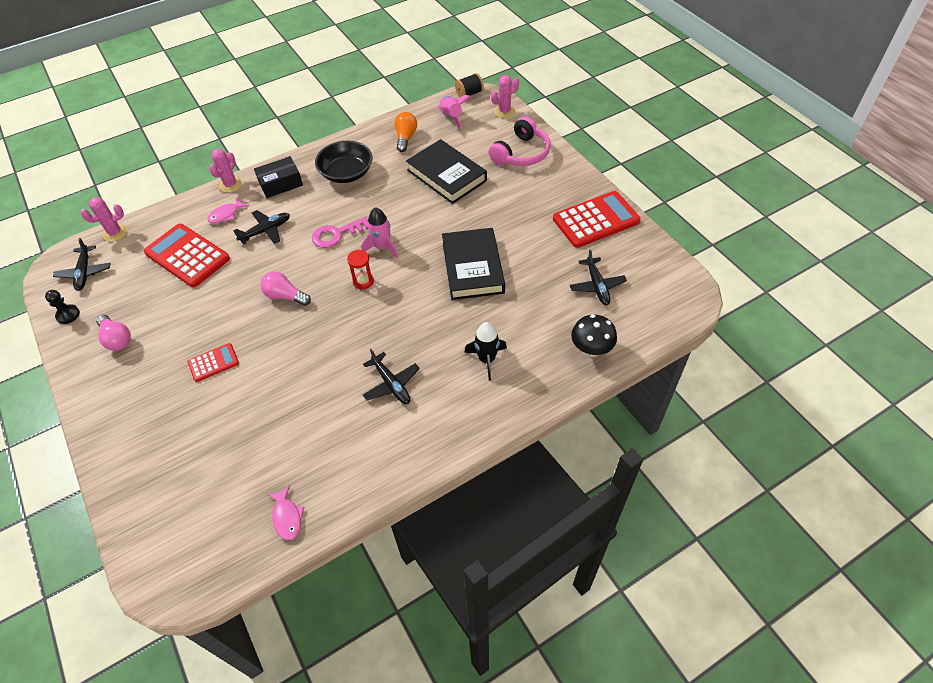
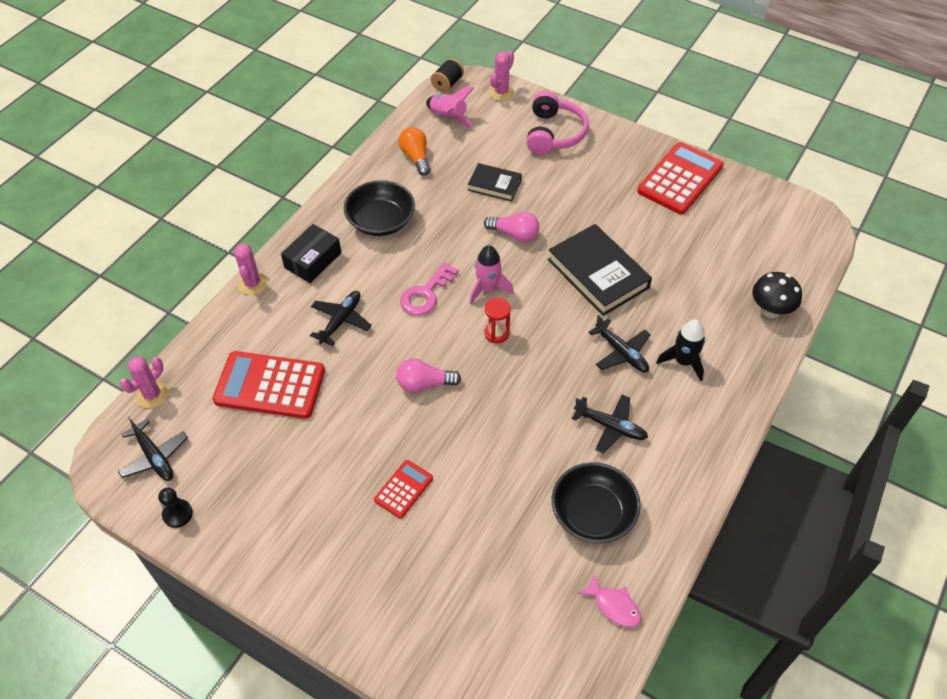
camera: 30 degrees left, 0 degrees up
pink light bulb [96,314,131,351] -> pink light bulb moved to [484,212,539,242]
pink fish [207,197,249,224] -> none
black book [406,139,487,204] -> black book [468,163,522,201], size x0.57
black plane [570,249,627,305] -> black plane moved to [588,315,651,372]
none -> black bowl [552,462,641,543]

